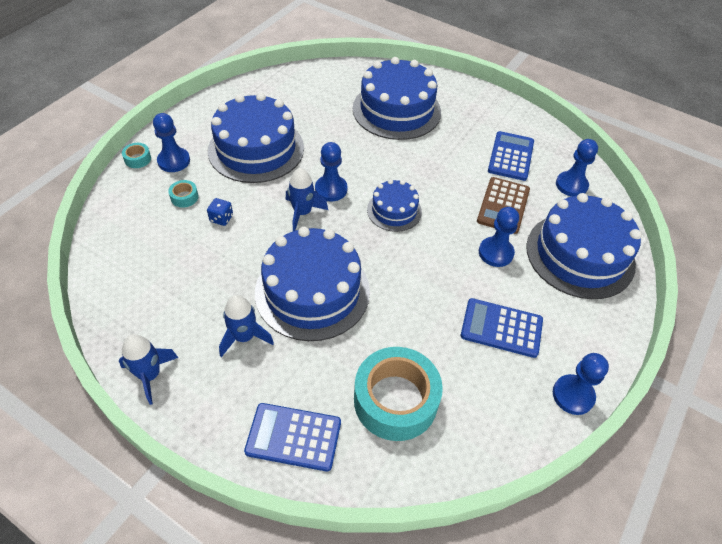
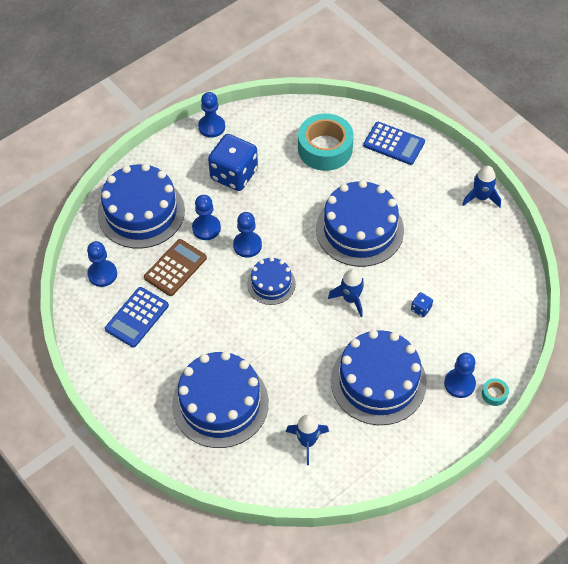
camera: 160 degrees left, 5 degrees up
turquoise tape [168,180,198,208] -> none
blue rocket [219,295,274,357] -> blue rocket moved to [286,414,329,465]
blue pawn [315,142,347,201] -> blue pawn moved to [233,212,262,258]
blue calculator [461,298,543,358] -> blue dice [208,134,258,191]

